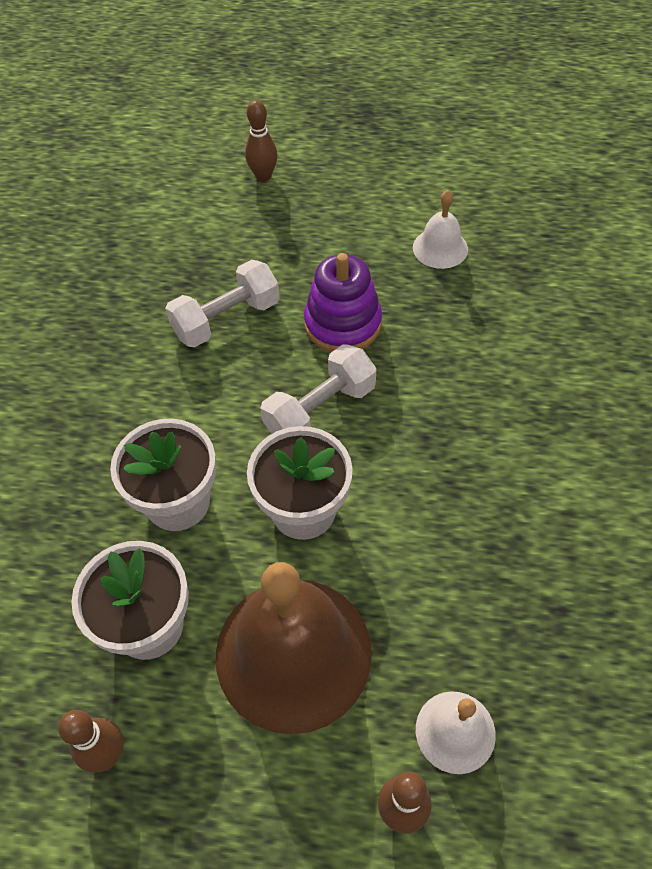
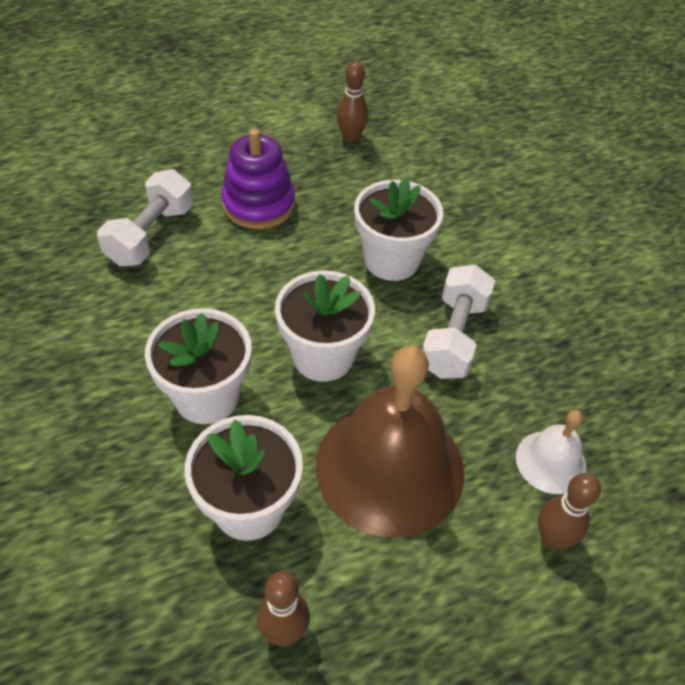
camera: 35 degrees left, 5 degrees down
brown bowling pin [245,100,277,181] -> brown bowling pin moved to [337,61,368,142]
white dumbbell [260,344,376,434] -> white dumbbell moved to [422,265,495,379]
white bell [413,190,468,269] -> none
none -> white flower pot [354,178,443,281]

